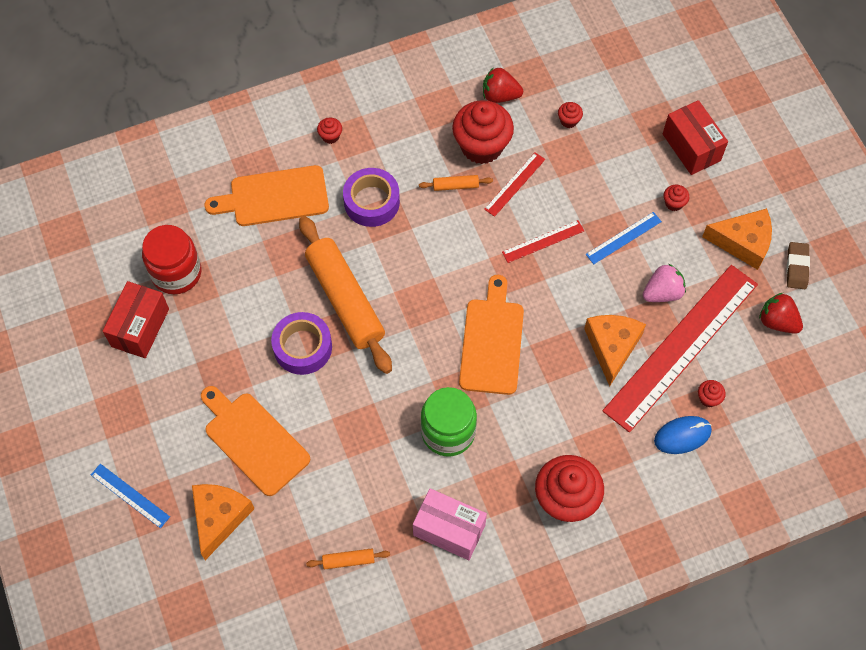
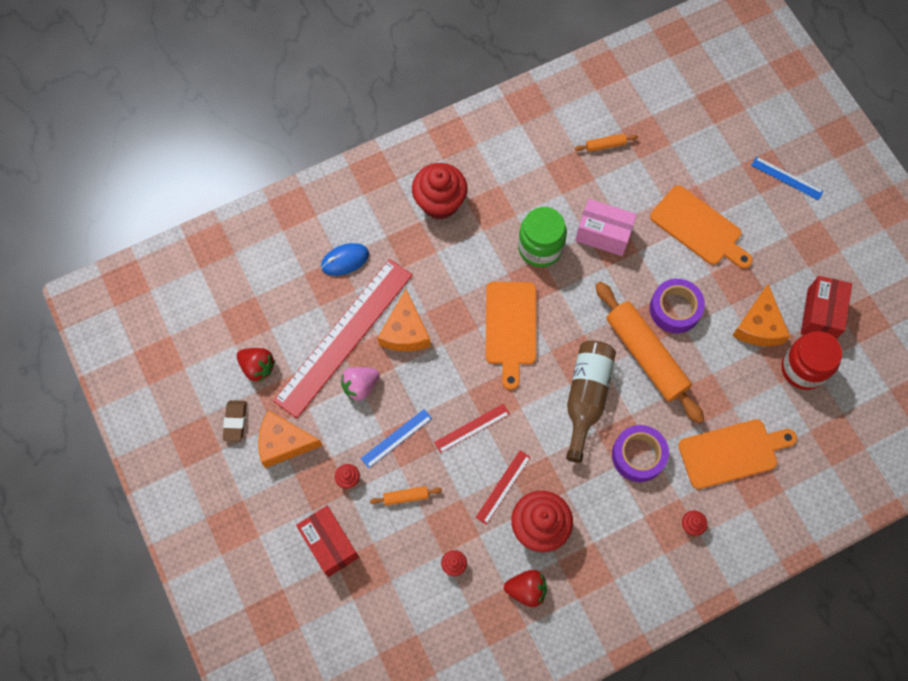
camera: 175 degrees right, 5 degrees up
orange cheese [192,484,255,560] -> orange cheese moved to [732,284,790,346]
pink box [413,488,487,560] -> pink box moved to [575,199,637,256]
orange rolling pin [419,175,493,191] -> orange rolling pin moved to [370,486,442,506]
red cupcake [698,380,726,407] -> none
none -> brown bottle [566,341,616,463]

